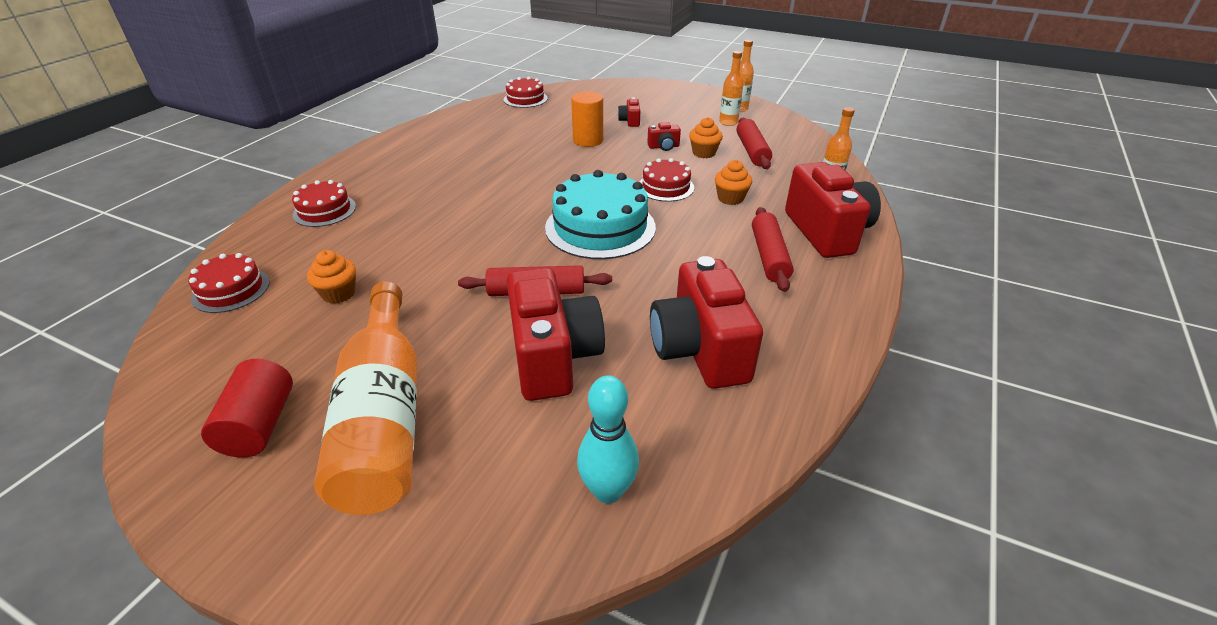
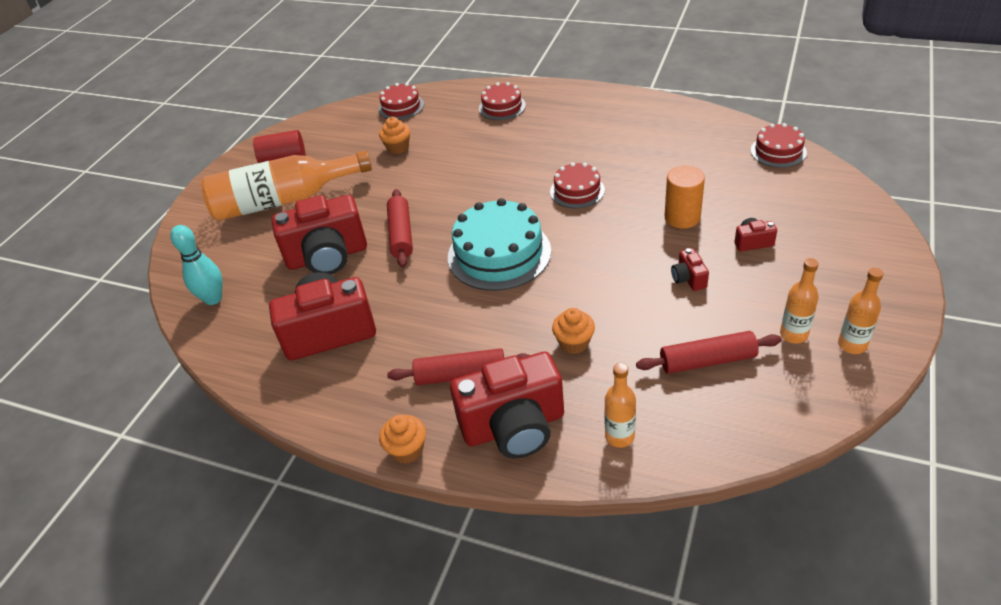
camera: 90 degrees right, 5 degrees up
red cake [639,158,694,202] -> red cake moved to [550,162,605,208]
orange cupcake [689,117,723,158] -> orange cupcake moved to [379,415,426,464]

